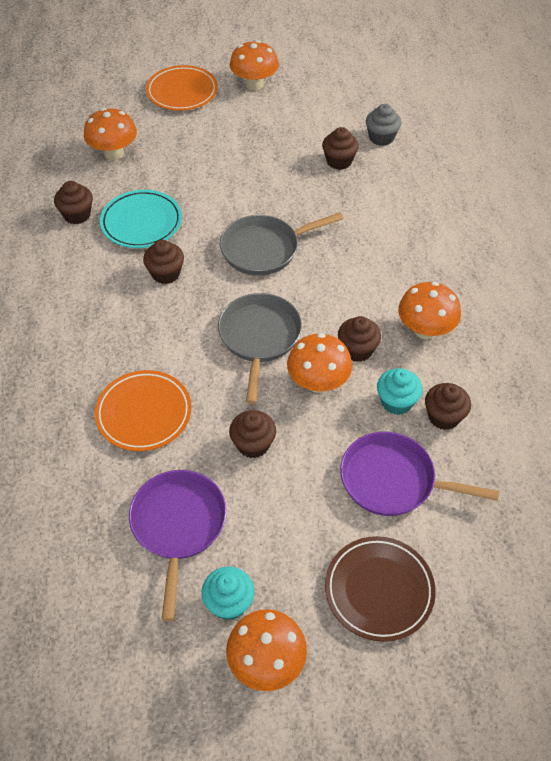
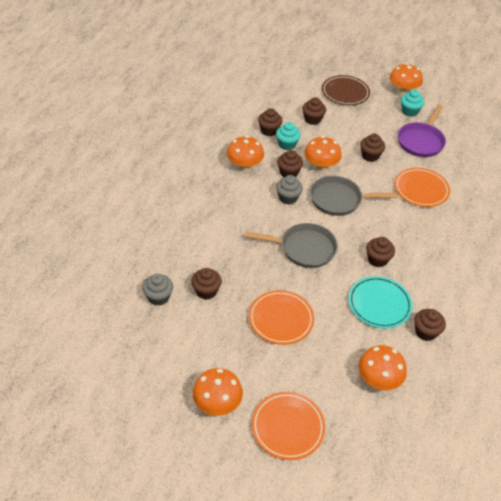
camera: 155 degrees left, 5 degrees down
grey pan [218,293,302,404] -> grey pan turned 60 degrees clockwise [310,176,398,216]
purple pan [340,432,499,516] -> brown cupcake [302,97,326,125]
none -> orange plate [249,290,314,345]
none -> grey cupcake [276,175,303,205]

